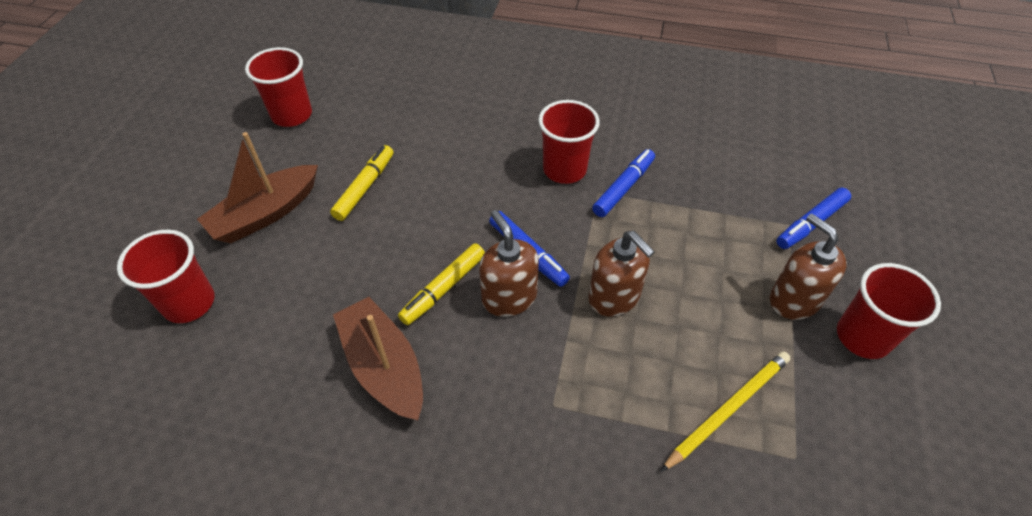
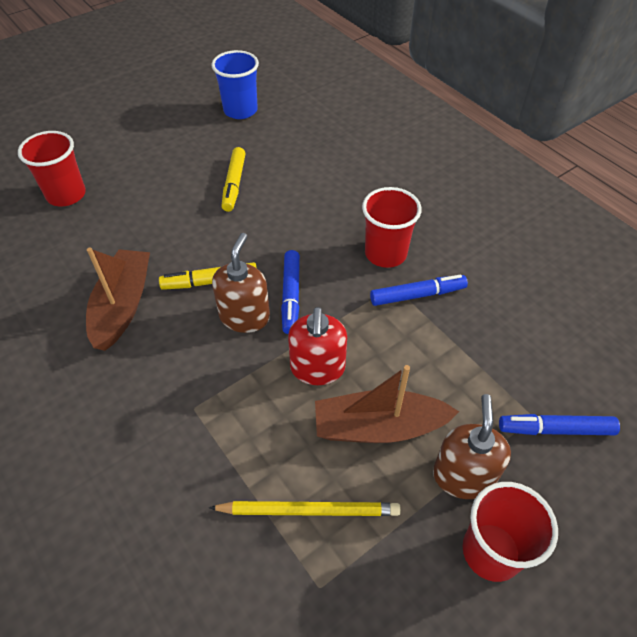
camera: 40 degrees right, 0 degrees up
brown boat [197,132,318,243] -> brown boat moved to [315,365,459,443]
red cup [245,47,312,127] -> blue cup [212,50,259,119]
yellow marker [330,145,394,221] -> yellow marker turned 120 degrees clockwise [221,147,246,212]
brown soap dispenser [588,231,655,317] -> red soap dispenser [288,307,347,385]

